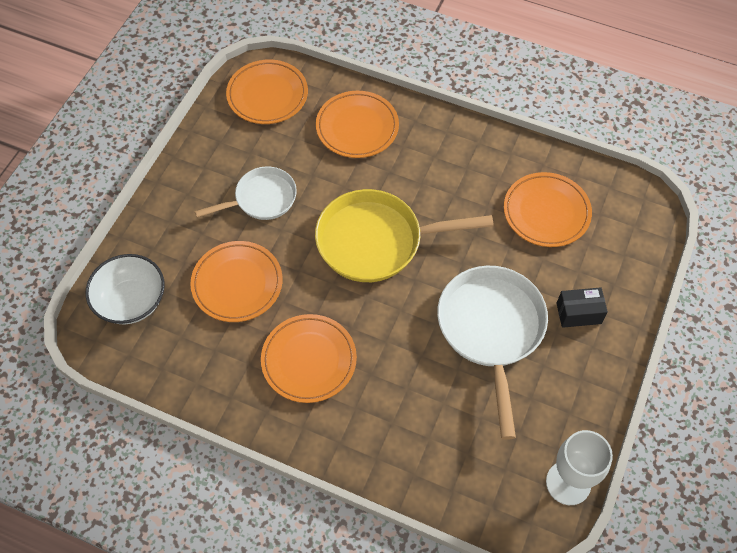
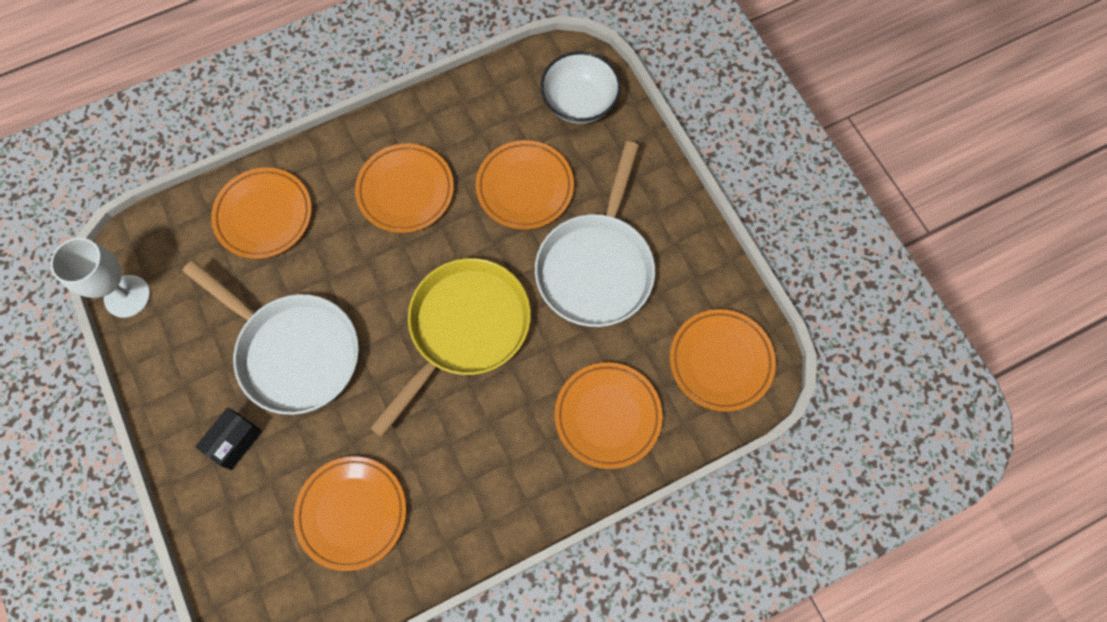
camera: 130 degrees right, 10 degrees up
white pan [195,166,297,220] -> white pan [535,141,655,327], size x1.66
none -> orange plate [211,167,312,259]

